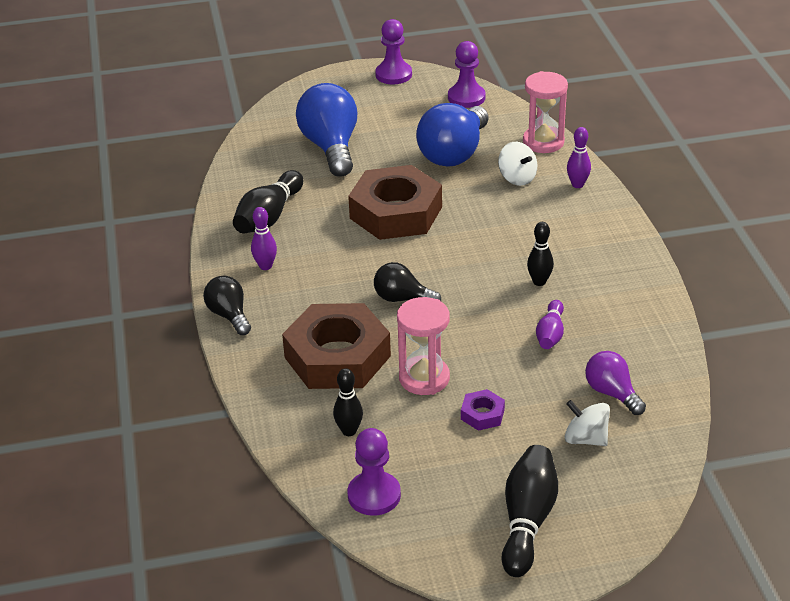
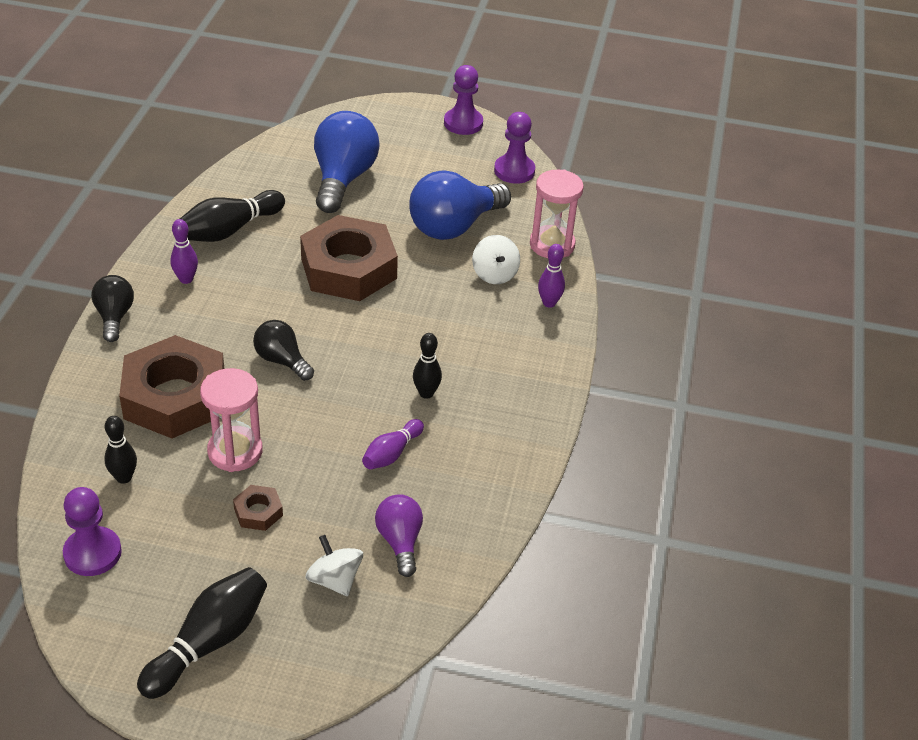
camera: 20 degrees right, 5 degrees up
purple nut [461,389,505,431] -> brown nut [233,485,283,531]

